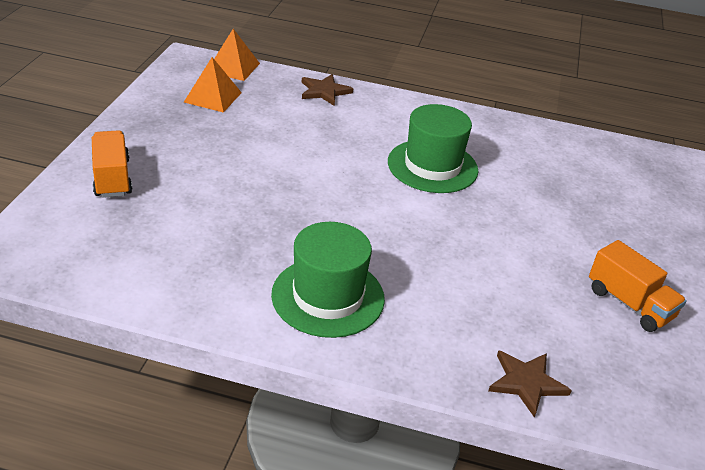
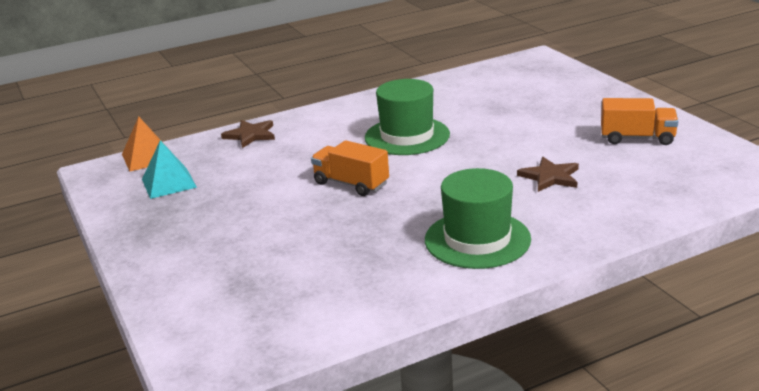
camera: 35 degrees left, 10 degrees down
orange truck [92,130,132,198] -> orange truck moved to [311,140,389,196]
orange pyramid [184,57,242,113] -> turquoise pyramid [142,140,197,199]
brown star [488,350,572,418] -> brown star moved to [517,157,579,192]

